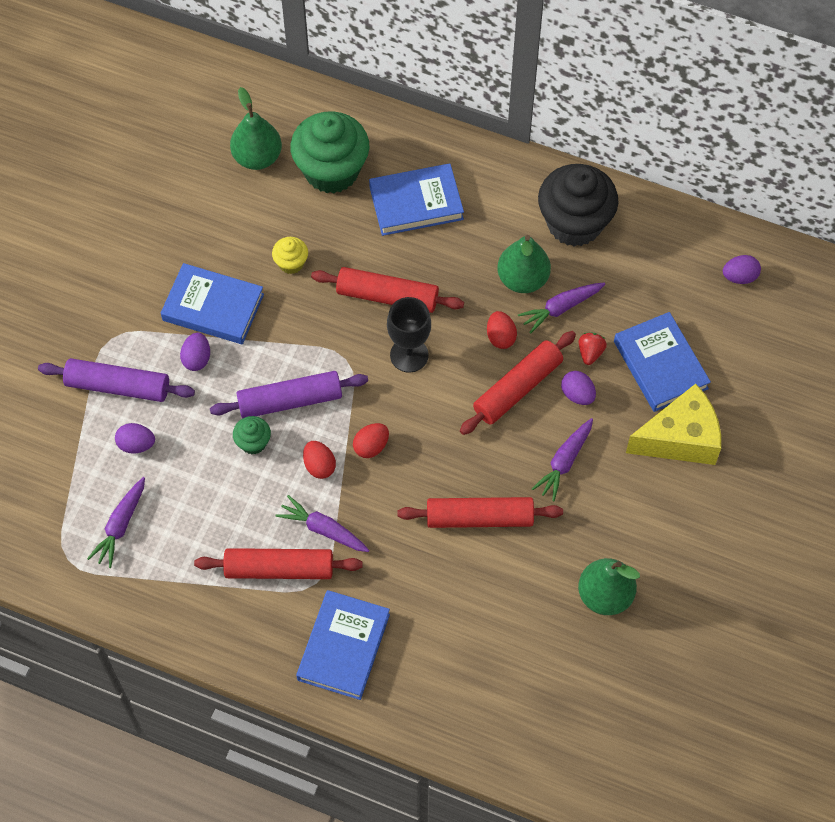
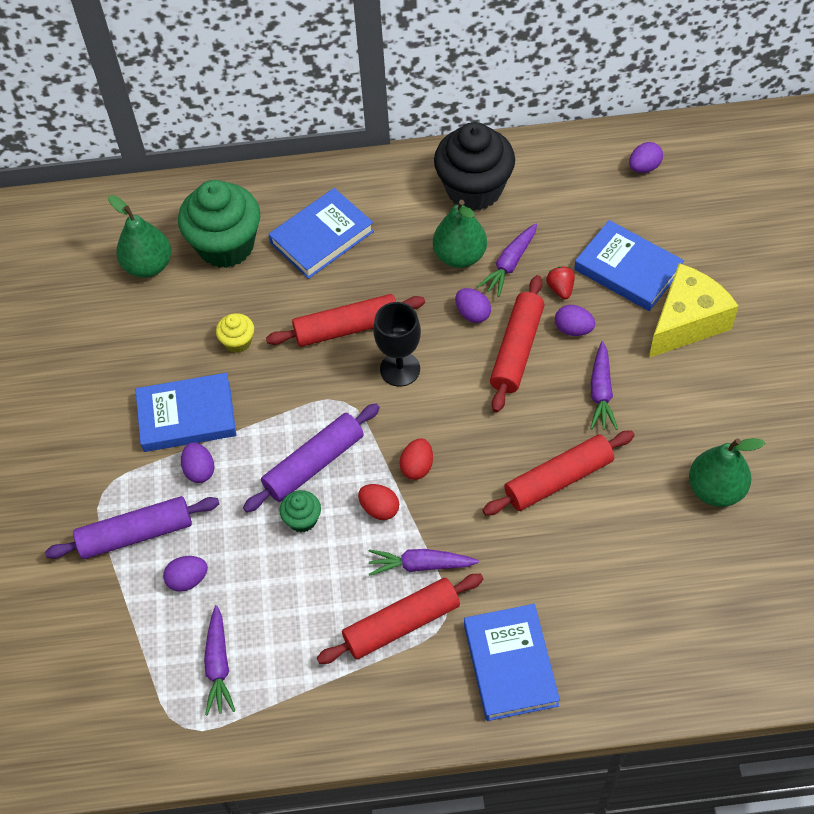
camera: 25 degrees left, 5 degrees down
red egg [487,311,517,349] -> purple egg [455,288,491,323]

